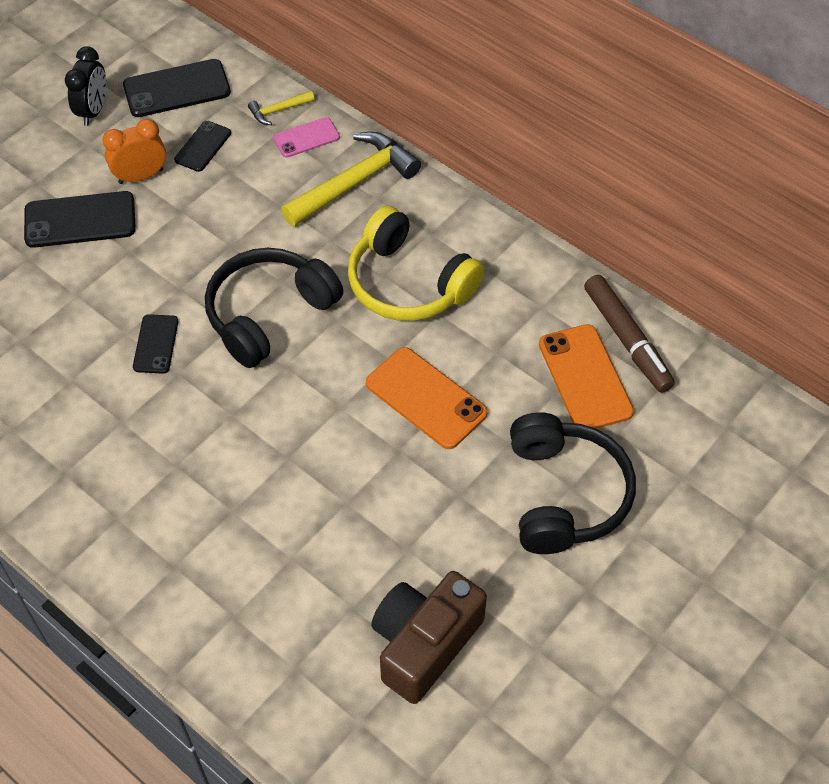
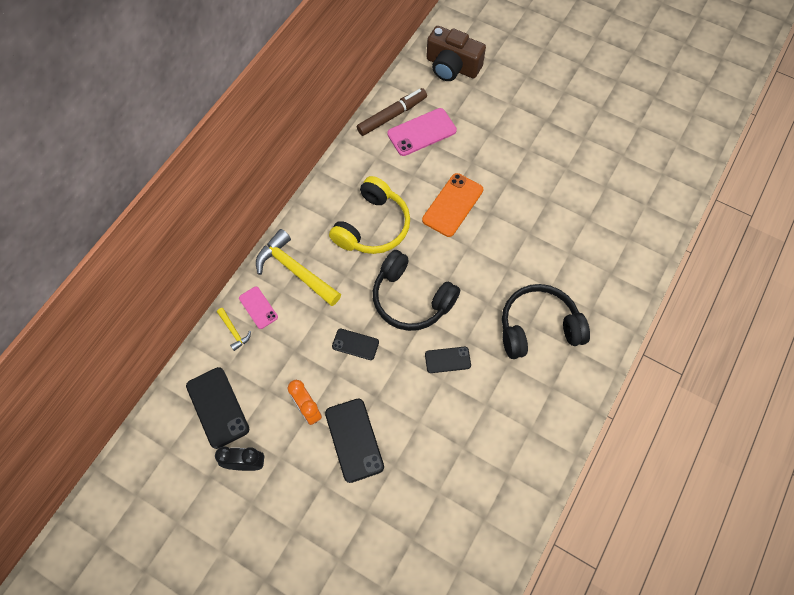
camera: 100 degrees left, 10 degrees up
black phone [174,121,231,172] -> black phone moved to [332,329,379,360]
brown camera [371,571,487,704] -> brown camera moved to [426,26,486,81]
black headphones [510,412,636,554] -> black headphones moved to [502,284,590,359]
orange phone [539,324,634,429] -> pink phone [387,108,457,156]

